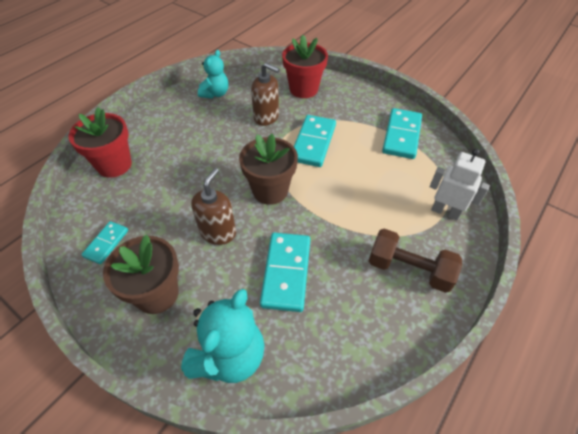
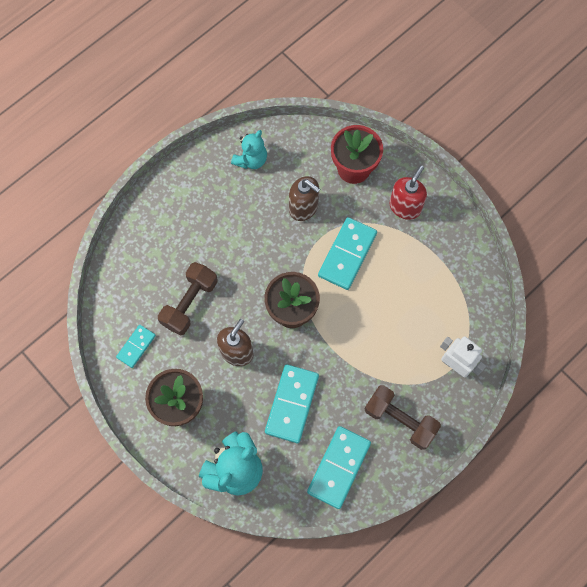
camera: 10 degrees right, 20 degrees up
red flower pot [69,107,132,178] -> none
turquoise domino [382,108,422,159] -> turquoise domino moved to [307,426,371,509]
none -> brown dumbbell [158,262,218,335]
none -> red soap dispenser [389,165,427,220]

